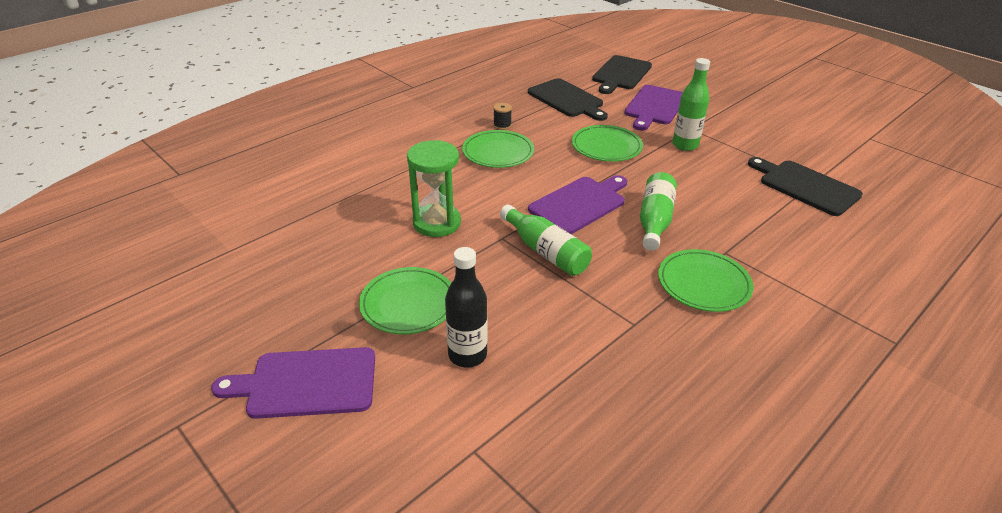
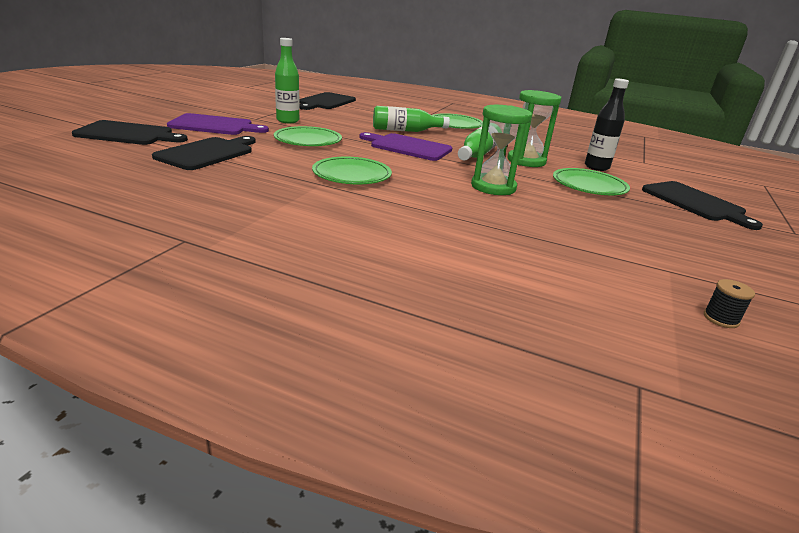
camera: 115 degrees left, 10 degrees down
purple cutting board [211,347,375,419] -> black cutting board [642,181,763,230]
black spool [493,103,512,130] -> black spool moved to [704,279,755,328]
none -> green hourglass [507,90,561,167]

